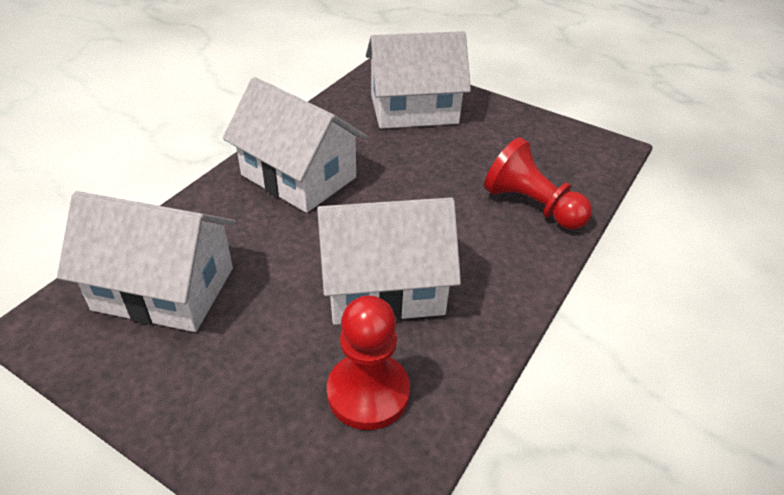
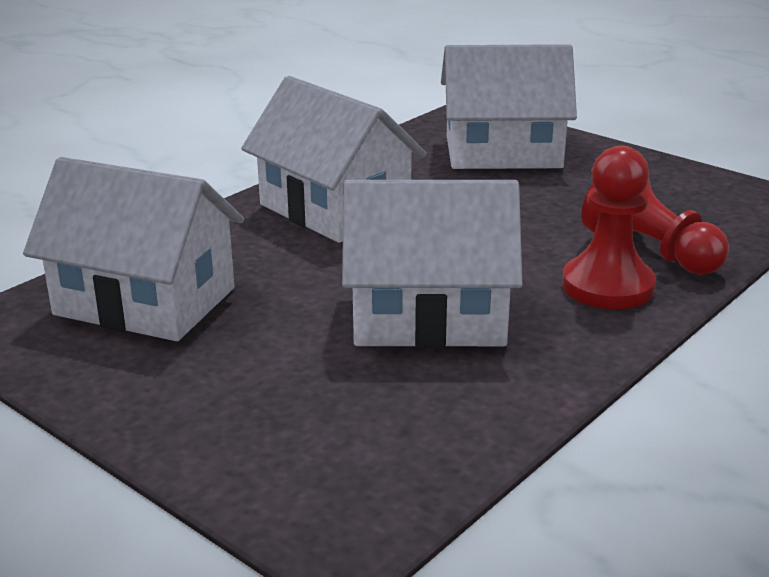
camera: 10 degrees right, 15 degrees down
red pawn [327,295,410,430] -> red pawn moved to [562,146,656,309]

